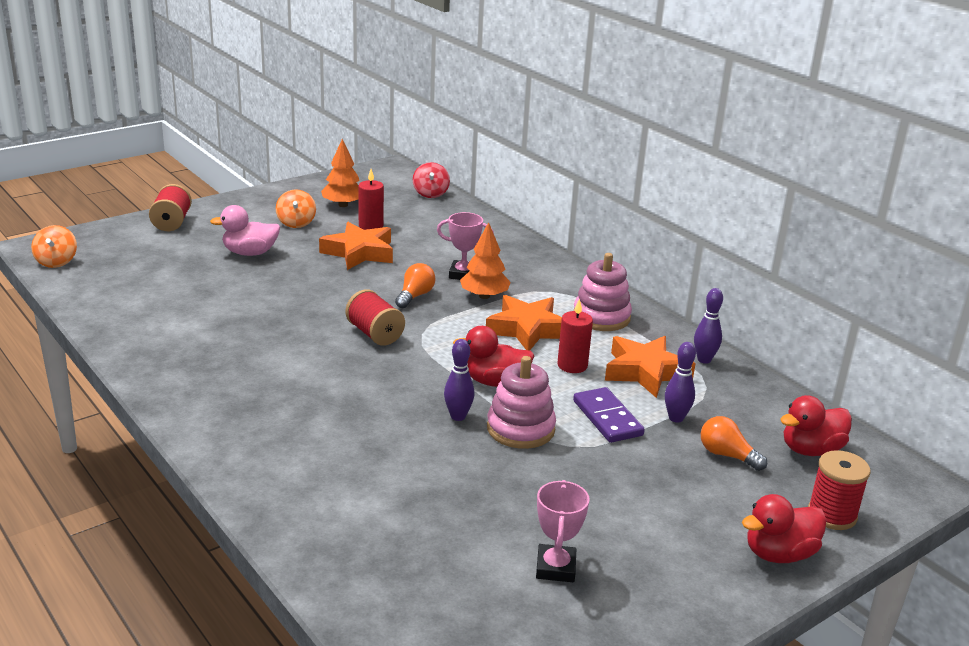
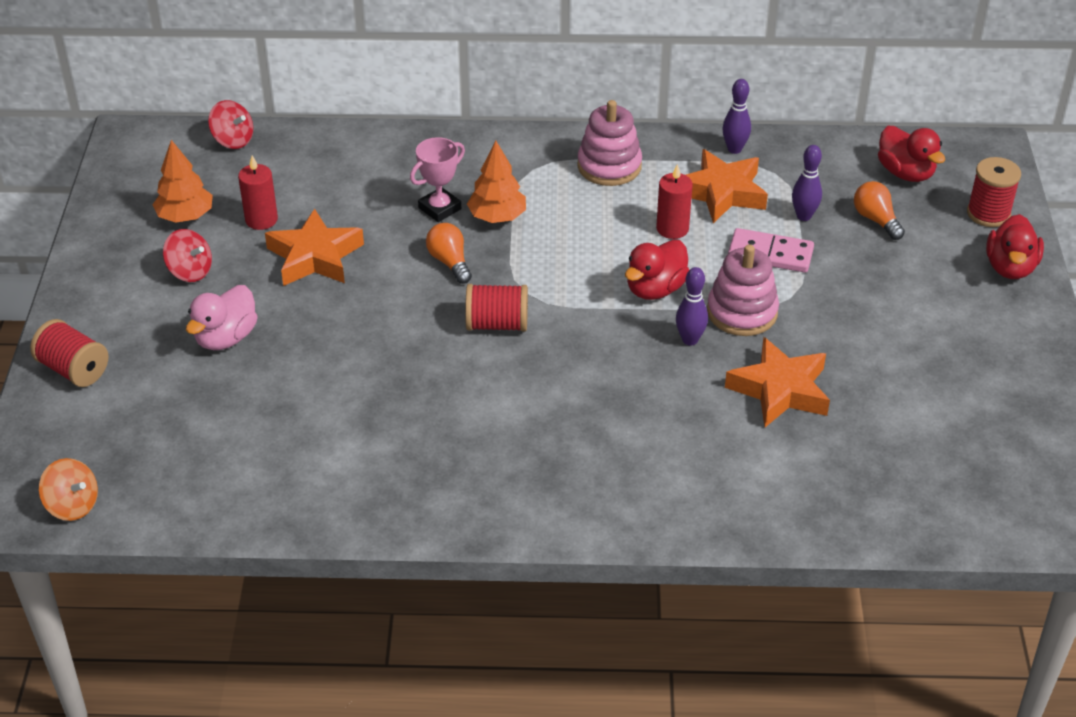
camera: 50 degrees left, 15 degrees up
orange spinning top [276,189,316,228] -> red spinning top [163,229,212,282]
orange star [486,295,562,350] -> orange star moved to [725,337,830,427]
pink trophy [536,480,590,582] -> none
purple domino [573,387,645,443] -> pink domino [728,228,814,273]
orange light bulb [701,416,767,471] -> orange light bulb turned 75 degrees clockwise [854,181,905,240]
red duck [780,395,852,456] -> red duck turned 45 degrees counterclockwise [878,126,945,182]

